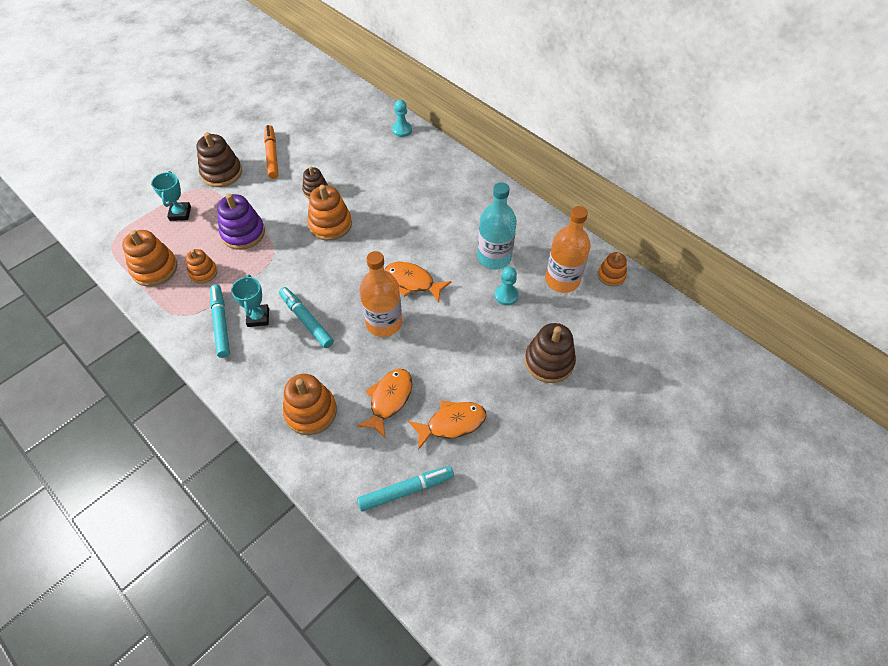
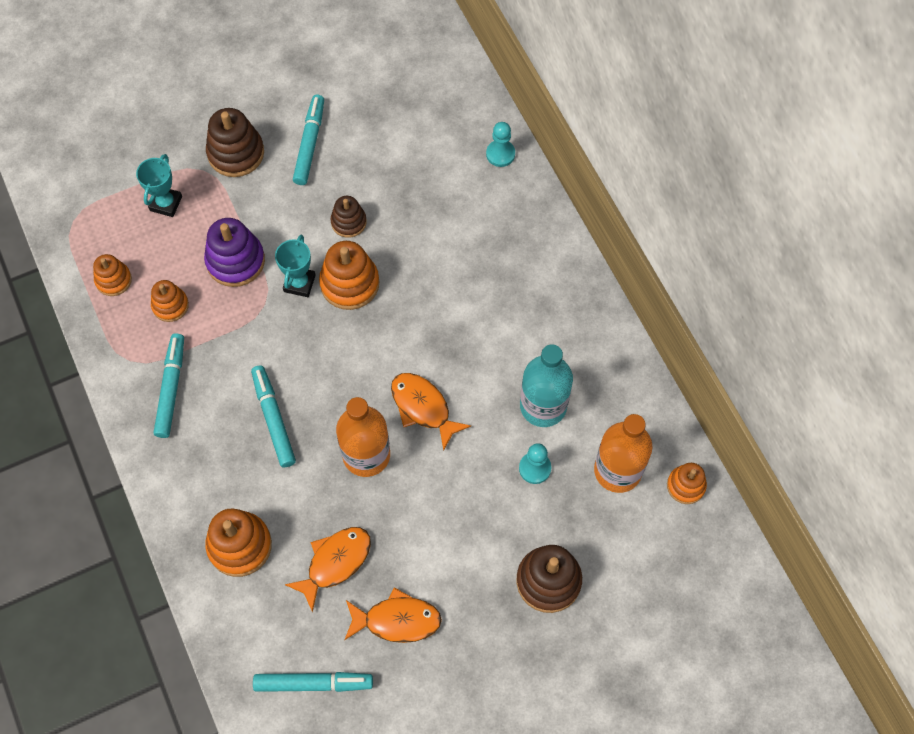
camera: 20 degrees right, 10 degrees up
orange stacking toy [122,230,177,287] -> orange stacking toy [93,254,132,296], size x0.61
turquoise trophy [231,274,269,327] -> turquoise trophy moved to [275,235,316,297]
orange marker [264,125,278,179] -> turquoise marker [293,95,324,185]

